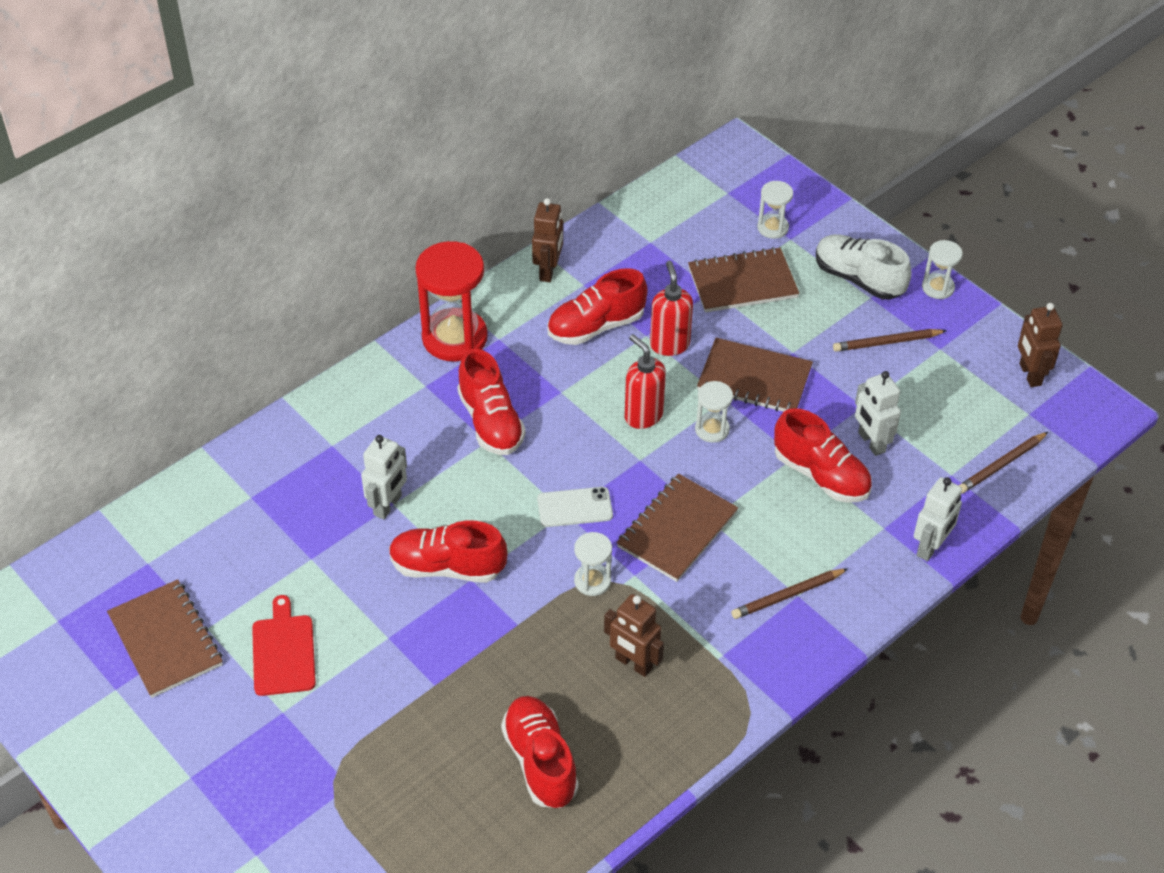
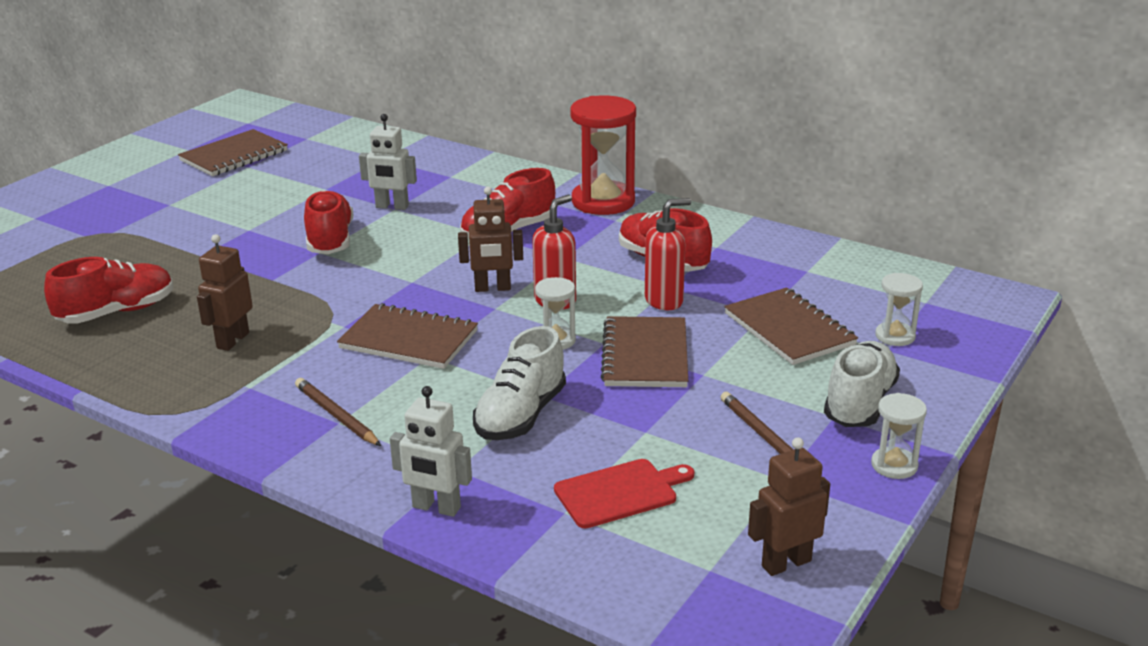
camera: 75 degrees right, 20 degrees down
red cutting board [252,595,316,696] -> red cutting board moved to [554,459,694,528]
brown robot [532,198,563,282] -> brown robot moved to [458,187,523,292]
white phone [537,487,613,527] -> none
white hourglass [574,532,612,596] -> none
red shoe [774,408,872,503] -> white shoe [473,326,566,440]
white robot [855,371,901,456] -> none
brown pencil [959,432,1048,493] -> none

